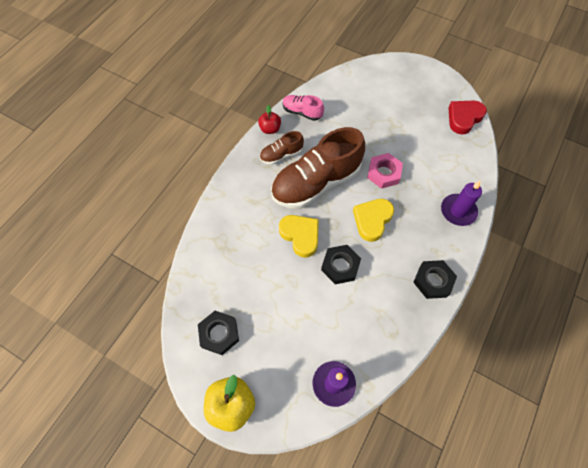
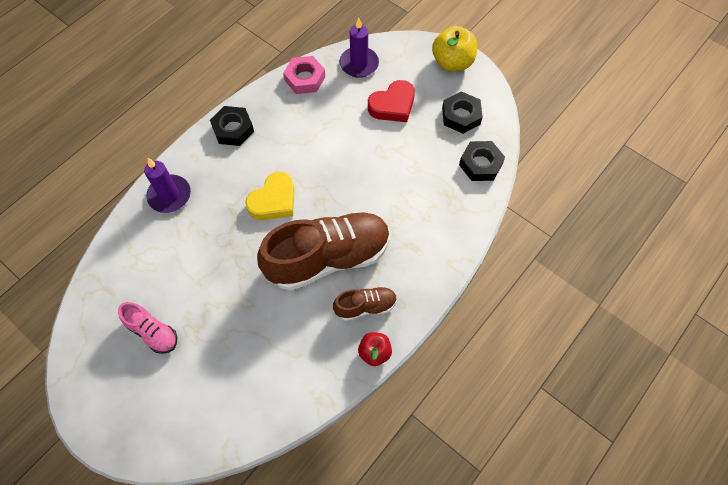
camera: 170 degrees left, 0 degrees up
yellow heart [279,215,318,258] -> none
pink shoe [283,95,324,121] -> pink shoe moved to [118,302,177,354]
black nut [321,245,361,284] -> black nut moved to [459,141,505,181]
pink nut [367,153,403,189] -> pink nut moved to [283,56,325,94]
red heart [448,101,487,134] -> red heart moved to [368,80,415,122]

